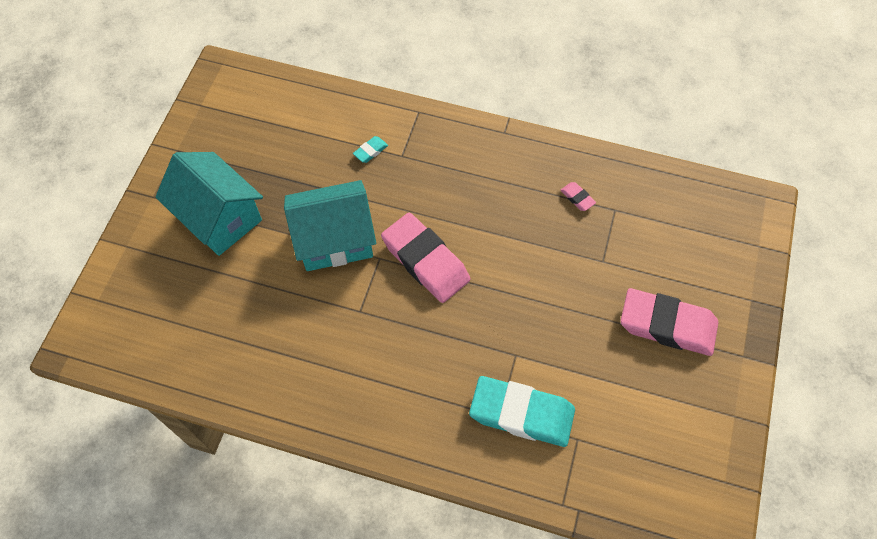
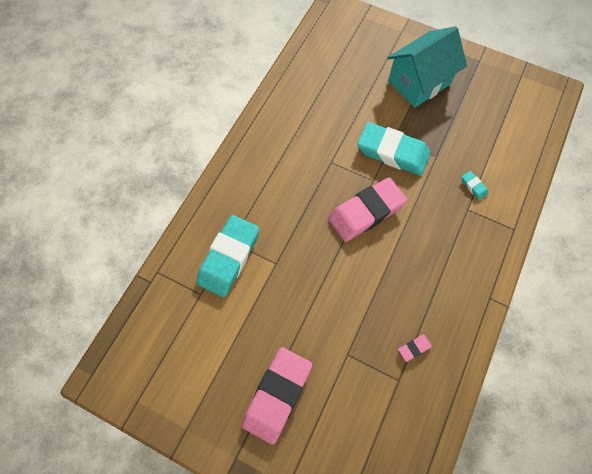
camera: 100 degrees right, 5 degrees up
turquoise house [284,180,376,271] -> turquoise eraser [357,122,430,176]

